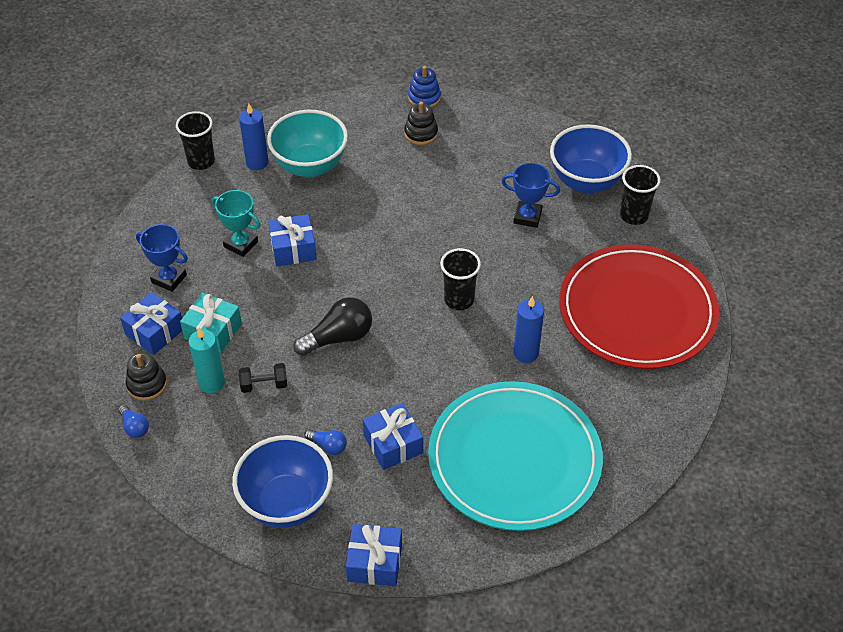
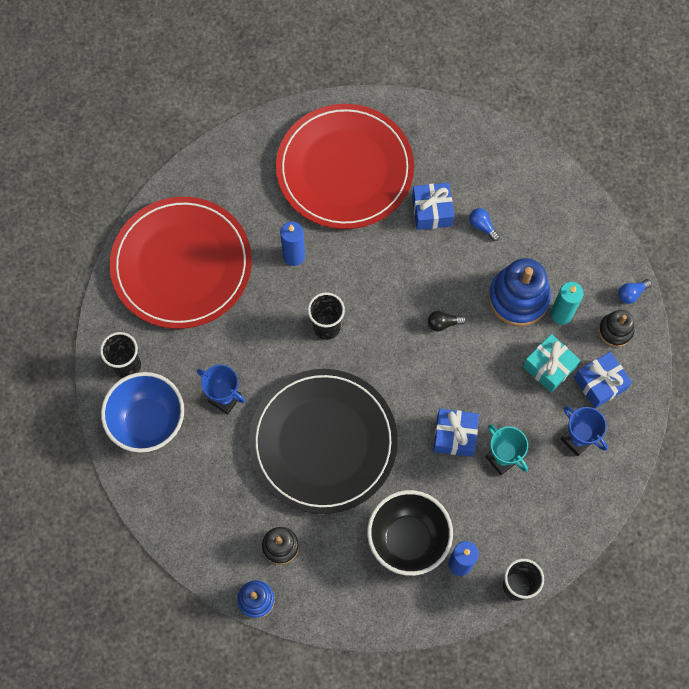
camera: 160 degrees left, 20 degrees up
blue light bulb [118,405,149,438] -> blue light bulb turned 105 degrees counterclockwise [618,279,652,304]
blue bowl [232,435,333,528] -> none
black dumbbell [239,363,287,393] -> blue stacking toy [489,258,551,326]
turquoise bowl [267,110,348,177] -> black bowl [367,490,453,576]
black light bulb [293,297,372,356] -> black light bulb [428,311,466,331], size x0.52
blue gift [346,524,402,587] -> none
turquoise plate [428,381,603,531] -> red plate [276,104,414,229]
none -> black plate [249,369,398,514]

